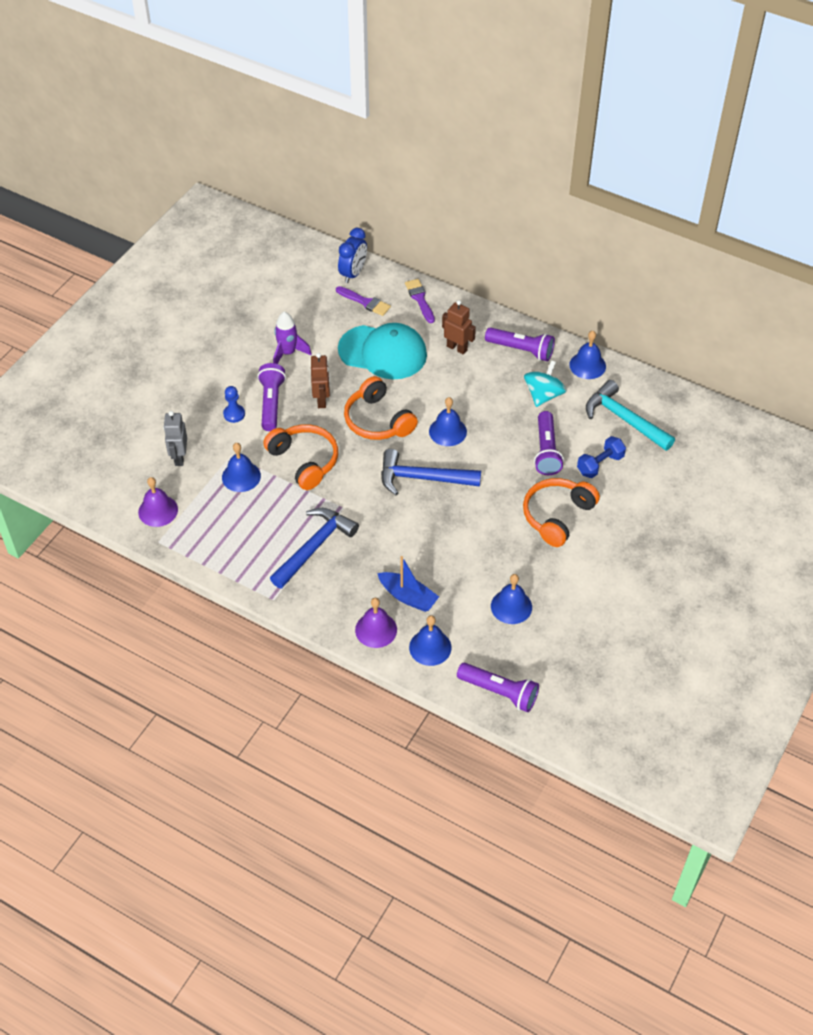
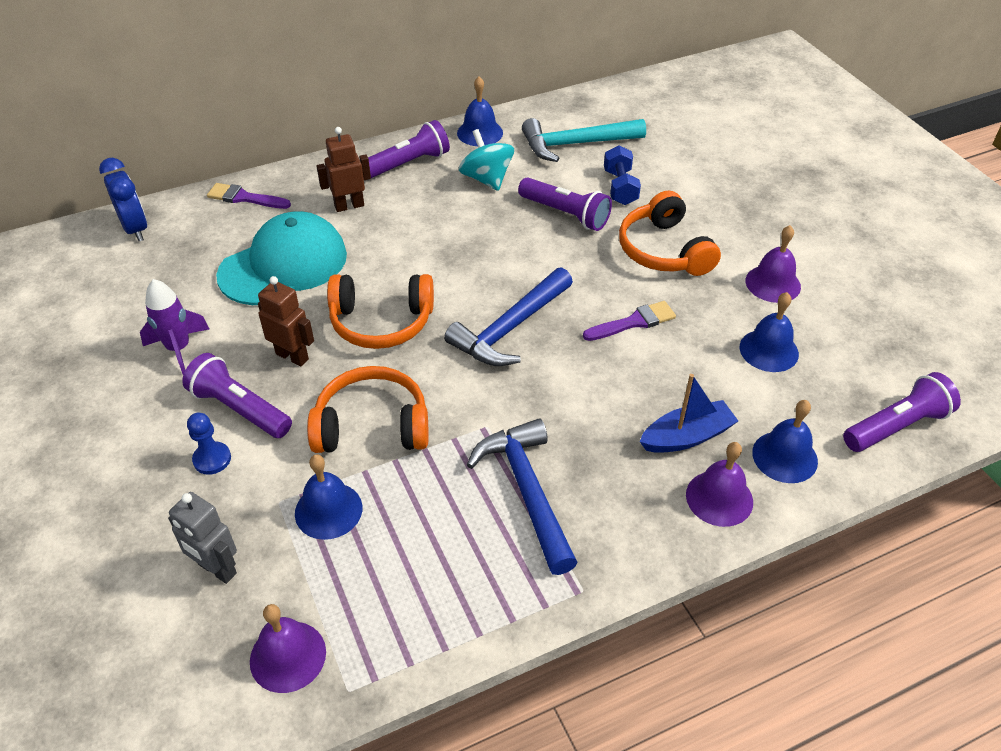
camera: 55 degrees left, 5 degrees down
purple brush [336,286,391,316] -> purple brush moved to [583,301,676,341]
blue bell [429,397,467,446] -> none
none -> purple bell [746,225,801,303]

